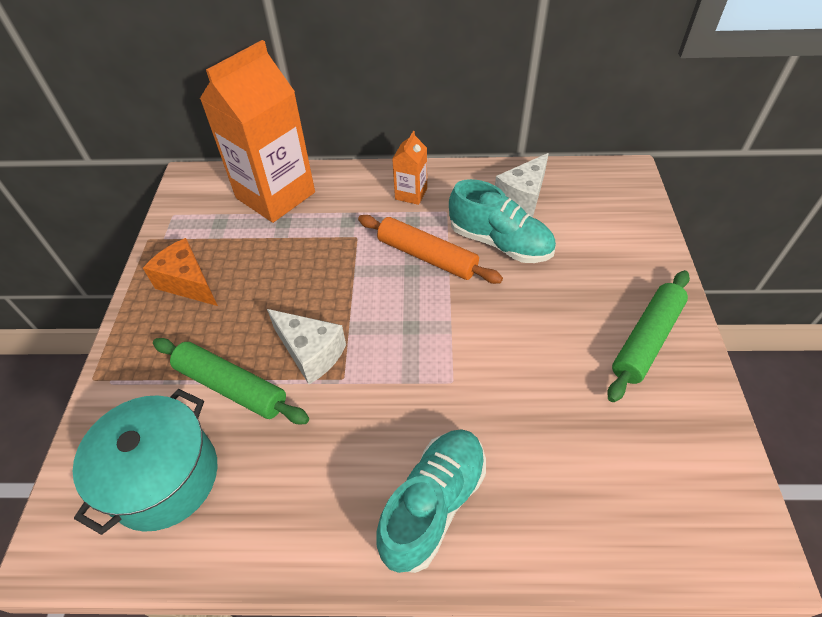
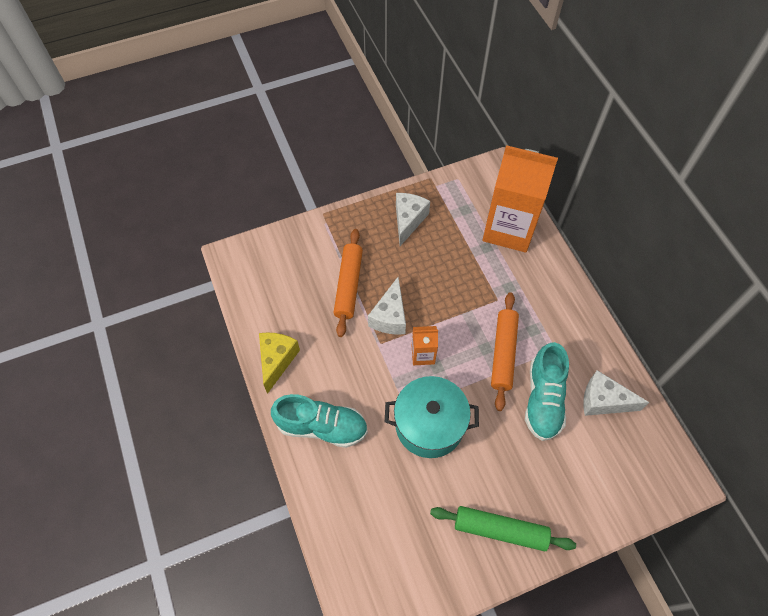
camera: 65 degrees right, 10 degrees up
turquoise pot [73,389,218,535] -> turquoise pot moved to [385,376,479,458]
orange cheese [143,238,218,306] -> white cheese [396,193,430,246]
green rolling pin [153,338,309,424] -> orange rolling pin [333,229,363,337]
orange carton [392,131,427,205] -> orange carton moved to [412,326,438,365]
none -> yellow cheese [259,333,300,394]

